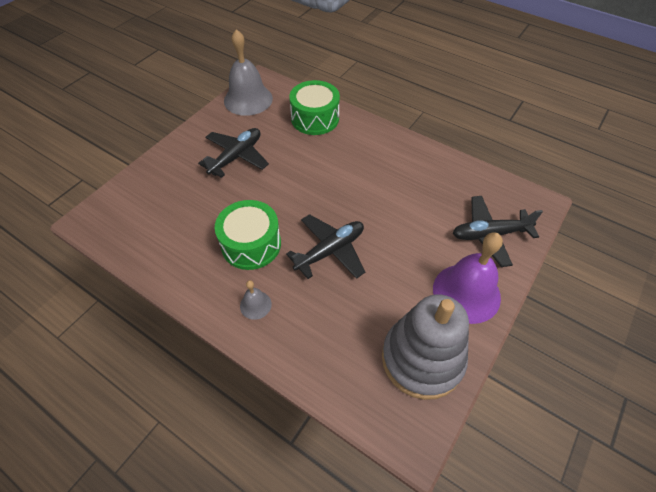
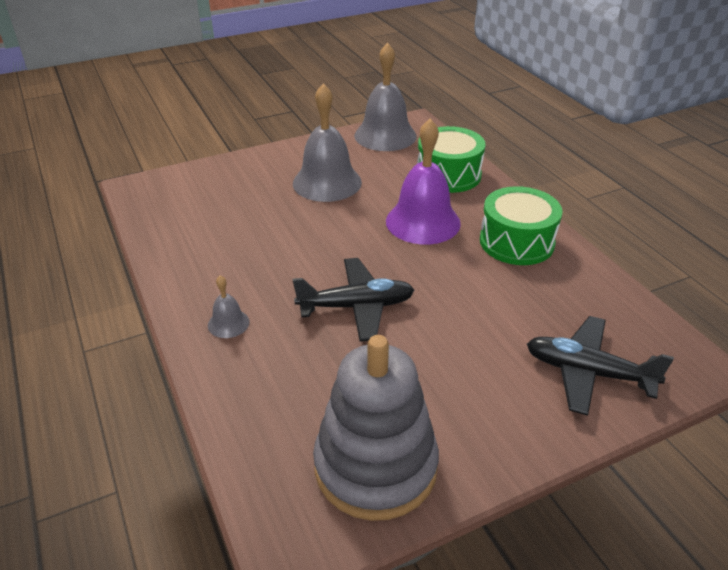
camera: 30 degrees right, 15 degrees down
black plane [198,128,269,178] -> grey bell [293,84,362,202]
green drum [215,200,281,270] -> green drum moved to [480,186,562,265]
purple bell [433,233,503,324] -> purple bell moved to [386,119,461,245]

